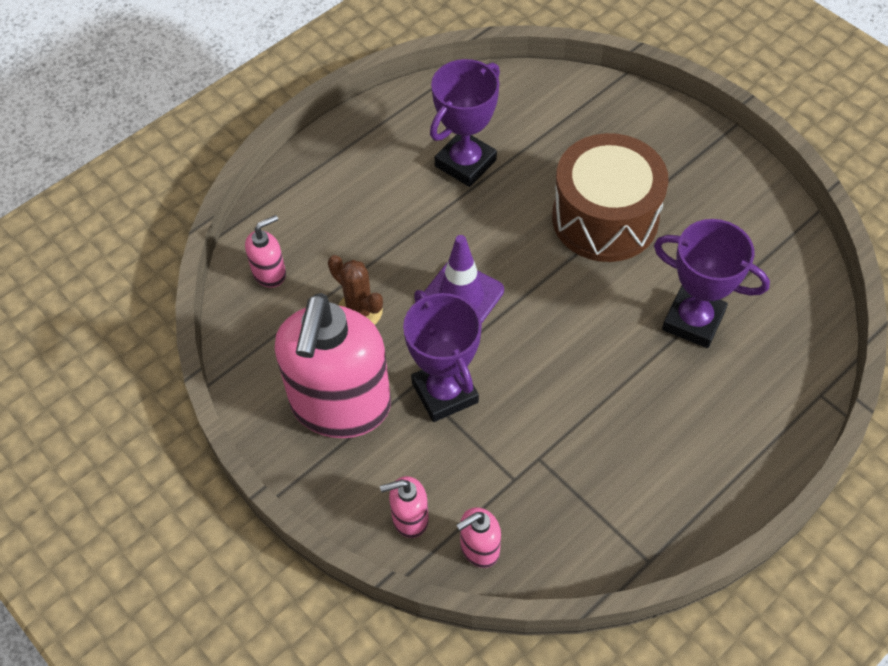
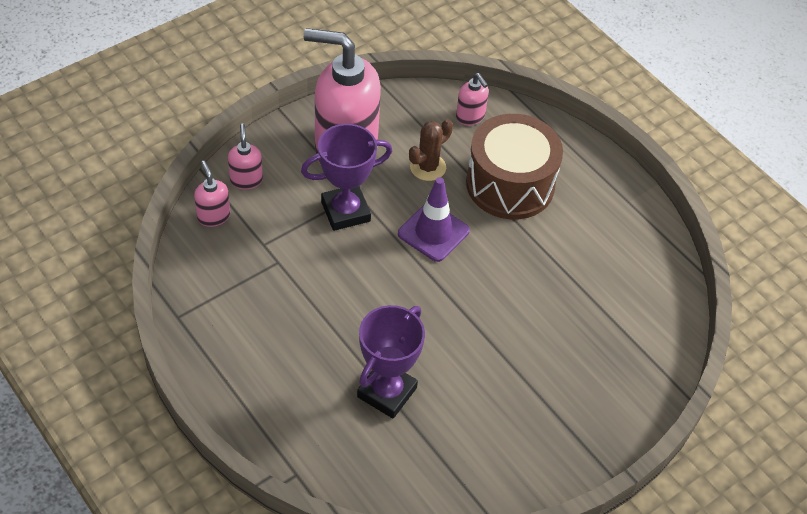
camera: 90 degrees right, 5 degrees down
purple trophy [430,59,500,187] -> none
brown drum [552,133,669,262] -> brown drum moved to [466,114,563,219]

